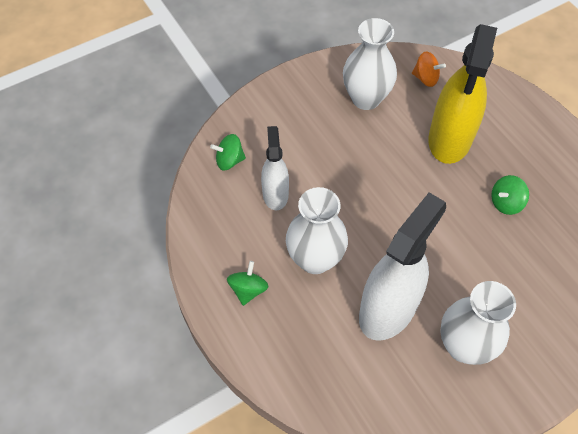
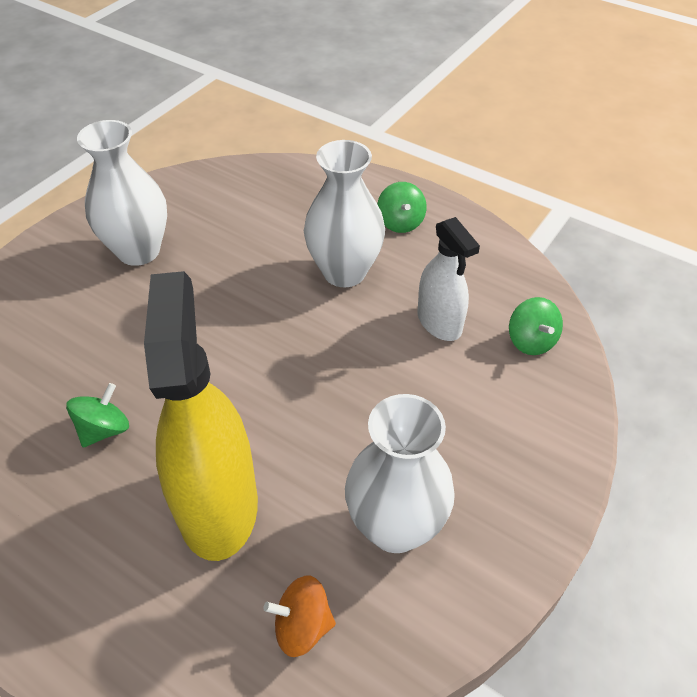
camera: 155 degrees right, 10 degrees down
green spinning top [210,134,246,170] -> green spinning top turned 105 degrees clockwise [509,297,563,355]
white spray bottle [359,192,446,341] -> none

